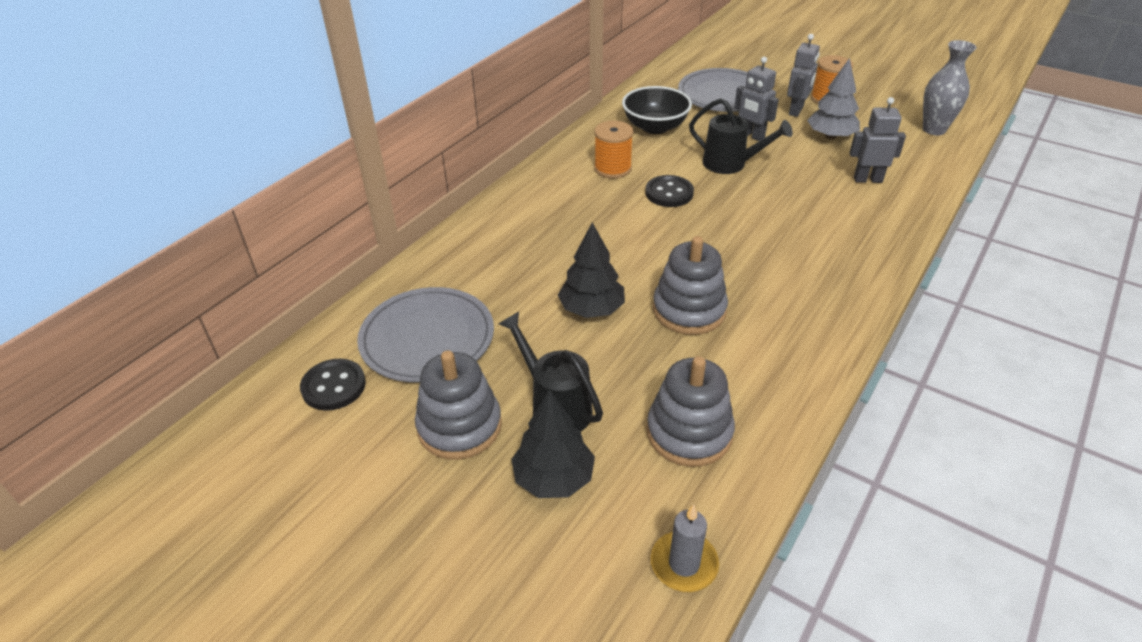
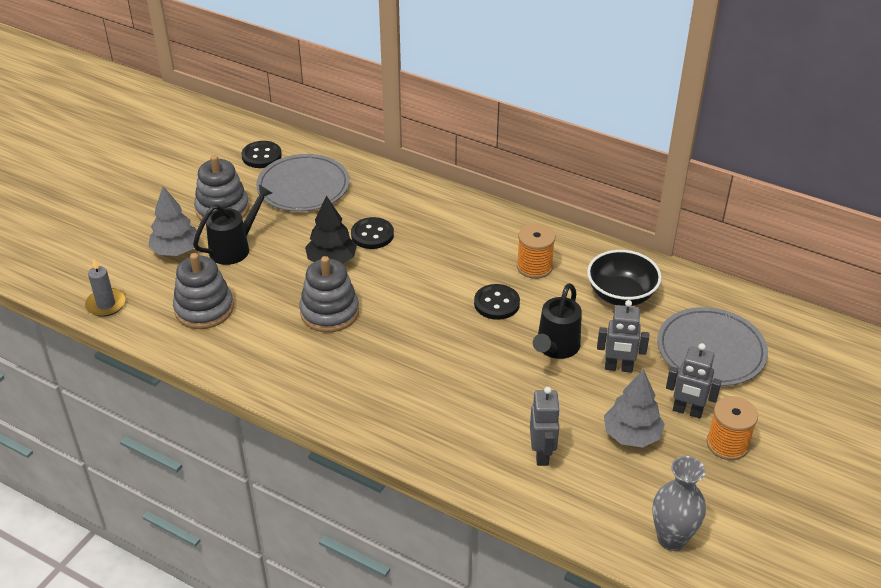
camera: 85 degrees right, 0 degrees up
black tree [511,390,595,498] -> grey tree [148,186,200,256]
grey robot [734,57,779,141] -> grey robot turned 120 degrees counterclockwise [597,300,649,373]
none -> black button [351,217,394,249]

